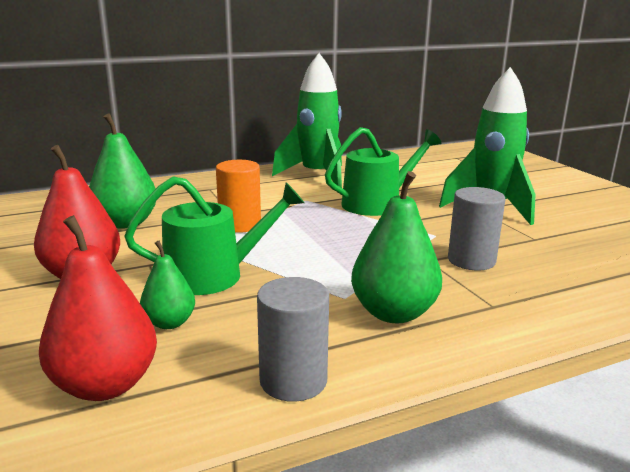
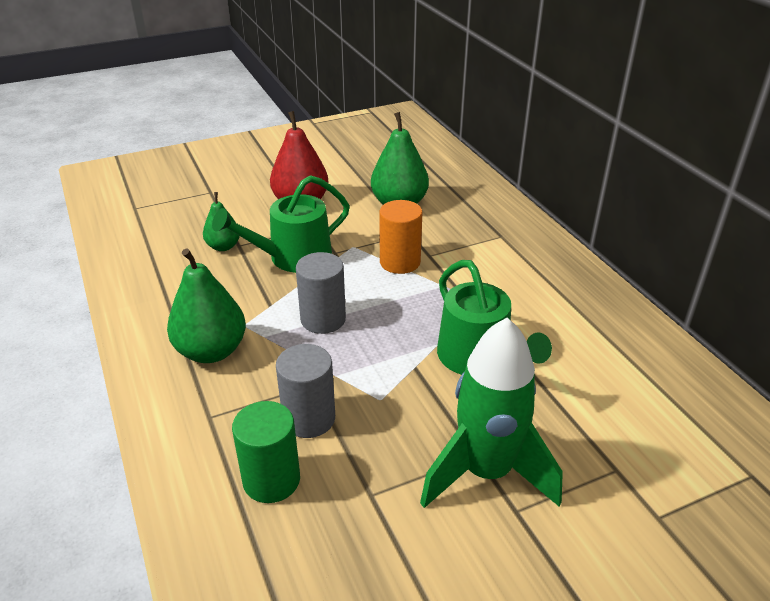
camera: 90 degrees right, 15 degrees up
red pear [39,215,157,401] -> none
green watering can [124,176,304,295] -> green watering can turned 75 degrees clockwise [212,175,350,273]
grey cylinder [257,277,329,402] -> grey cylinder moved to [296,252,346,334]
green rocket [272,53,342,188] -> none
none -> green cylinder [232,401,300,503]

